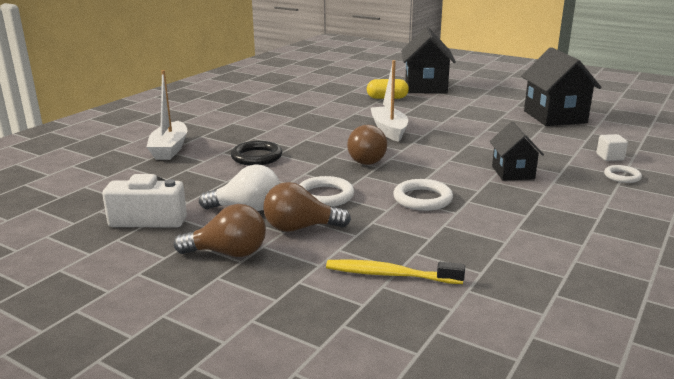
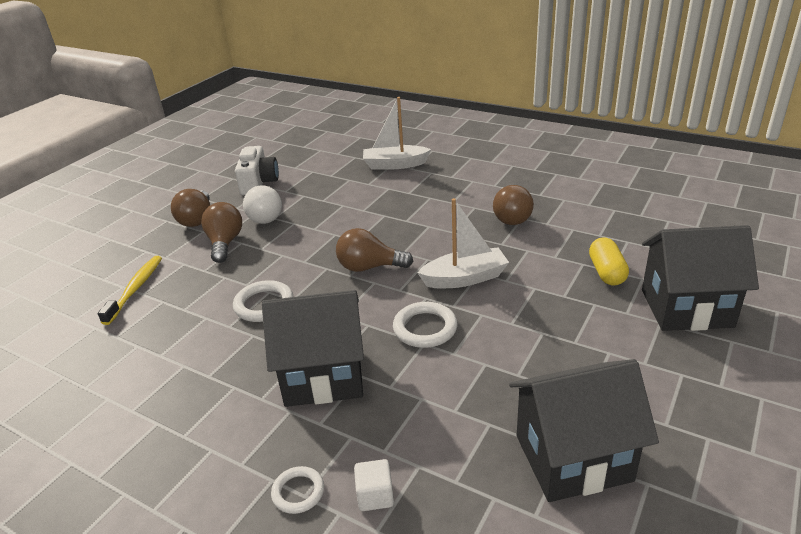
camera: 90 degrees right, 10 degrees up
black ring [231,141,282,166] -> none
white ring [299,176,354,207] -> white ring moved to [393,302,458,348]
black house [490,122,544,180] -> black house [262,290,364,407], size x1.68
none -> brown light bulb [493,185,534,225]

